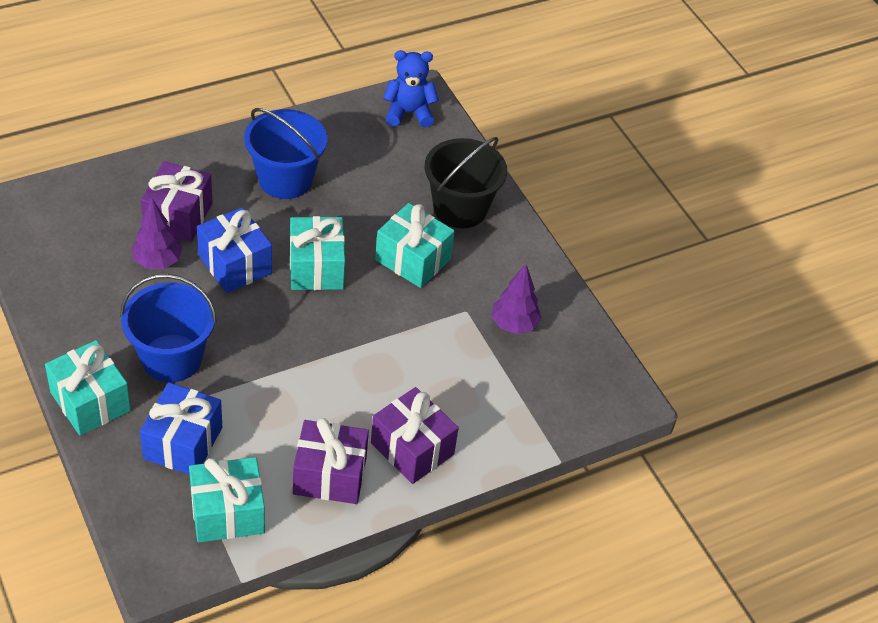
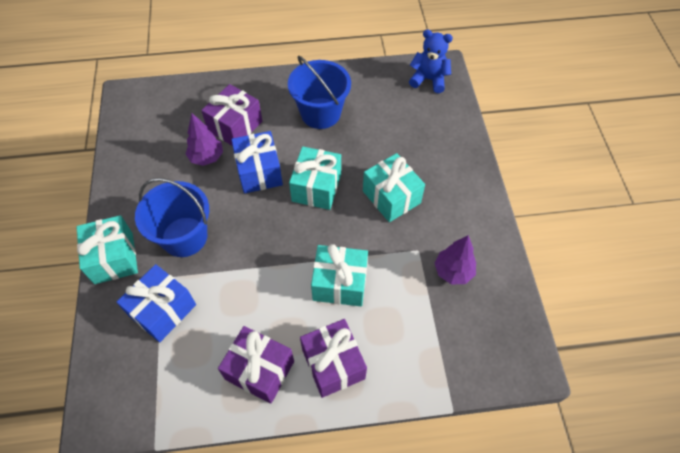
camera: 25 degrees right, 10 degrees up
turquoise gift [189,457,265,543] -> turquoise gift moved to [311,244,368,306]
black bucket [424,137,507,228] -> none

